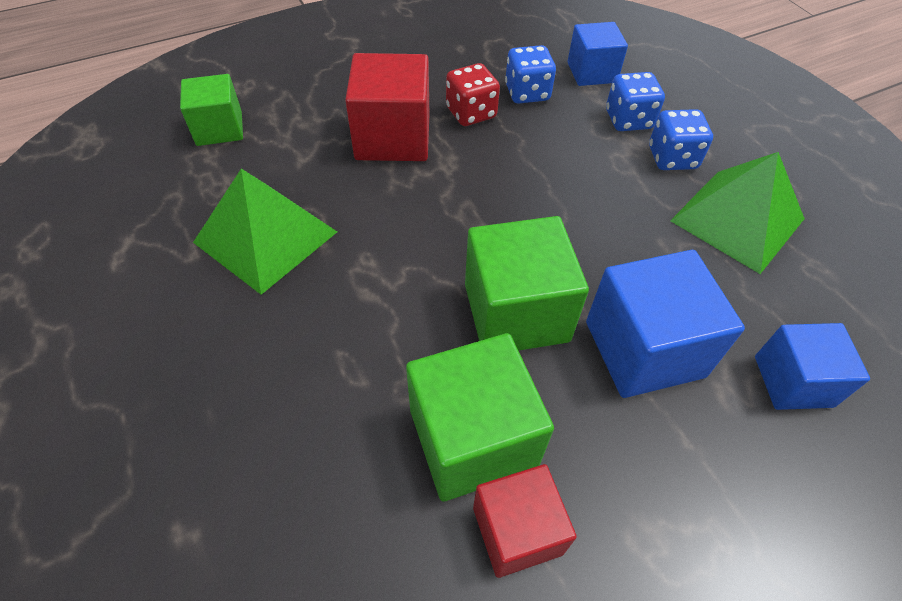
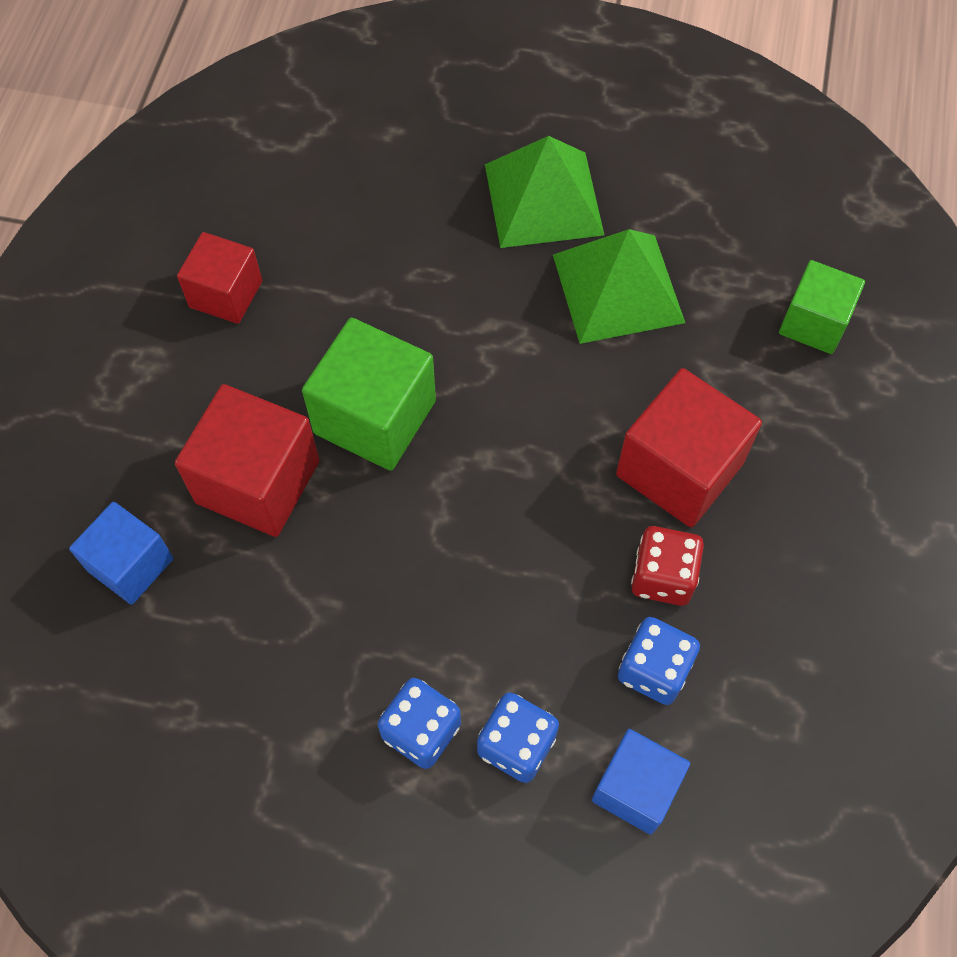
camera: 130 degrees right, 10 degrees up
green cube [406,333,554,502] -> none
blue cube [586,250,745,398] -> red cube [175,384,320,537]
green pyramid [670,152,805,274] -> green pyramid moved to [485,136,604,248]

